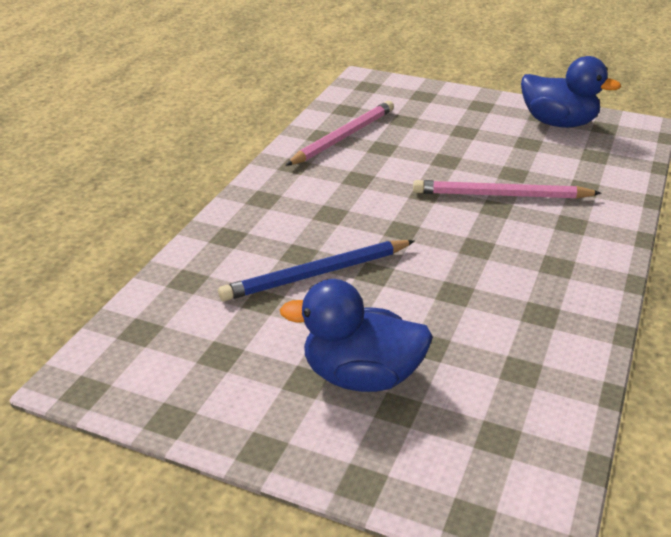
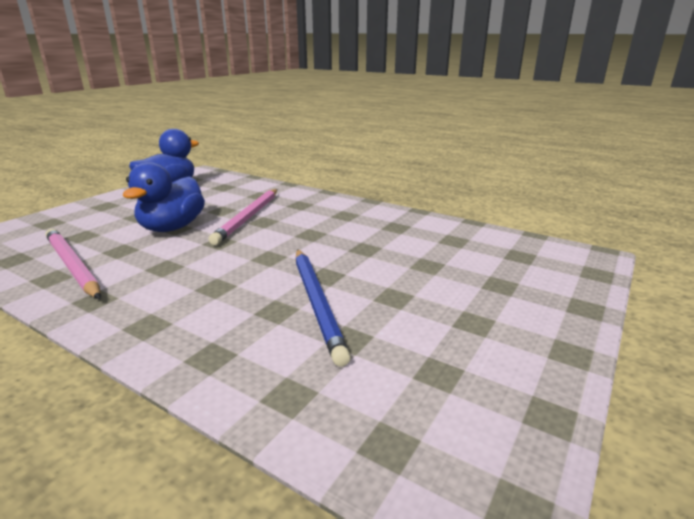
camera: 80 degrees left, 10 degrees down
blue duck [279,279,433,392] -> blue duck moved to [123,162,205,232]

